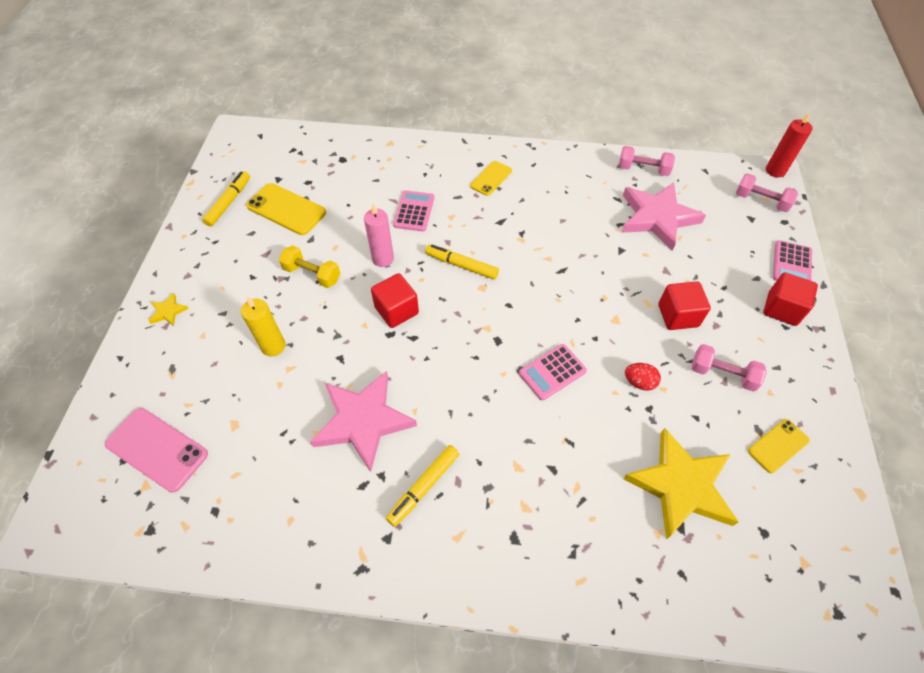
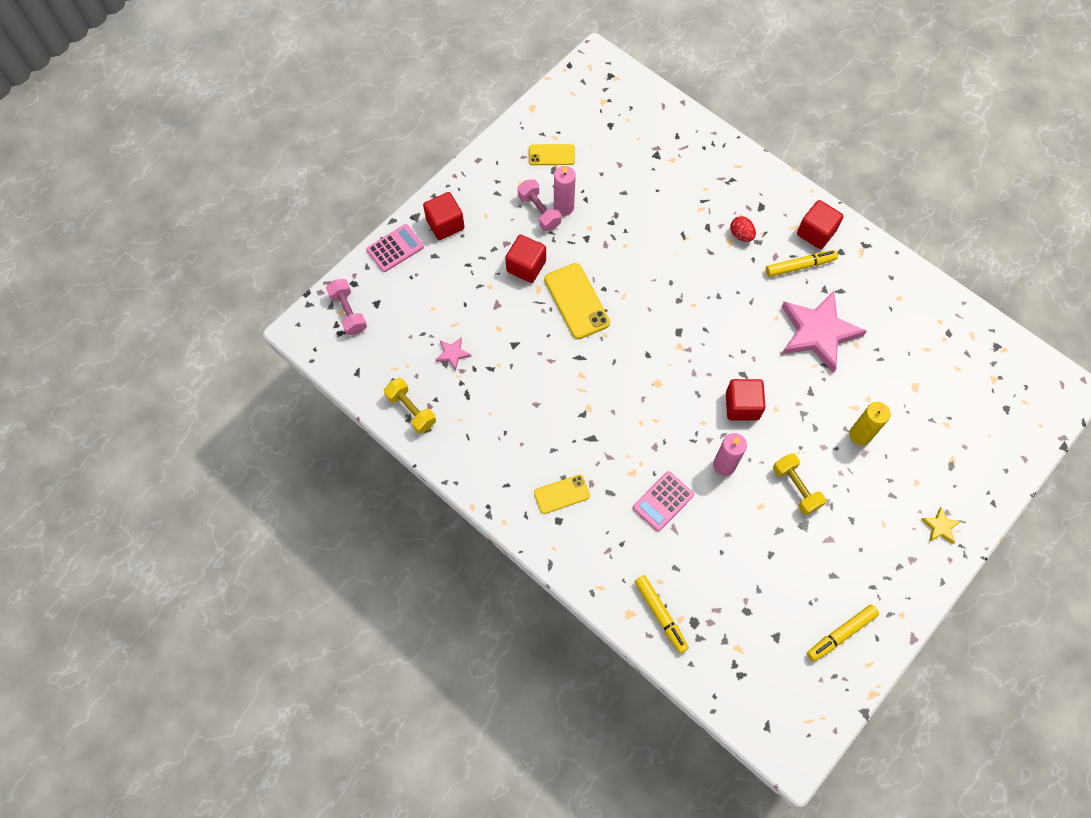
camera: 145 degrees left, 10 degrees up
pink phone [105,408,208,493] -> none
yellow phone [246,183,326,235] -> yellow phone moved to [544,263,610,339]
yellow marker [425,244,499,280] -> yellow marker moved to [634,575,689,653]
pink calculator [519,344,587,401] -> none
pink dumbbell [619,146,675,176] -> yellow dumbbell [384,378,436,434]
pink star [622,182,706,251] -> pink star [436,337,471,371], size x0.41
yellow star [624,428,739,540] -> none
red egg [625,363,661,391] -> red egg moved to [730,216,756,242]
red candle [766,112,812,177] -> none
none -> pink candle [554,165,576,216]
none -> red cube [797,200,843,249]

